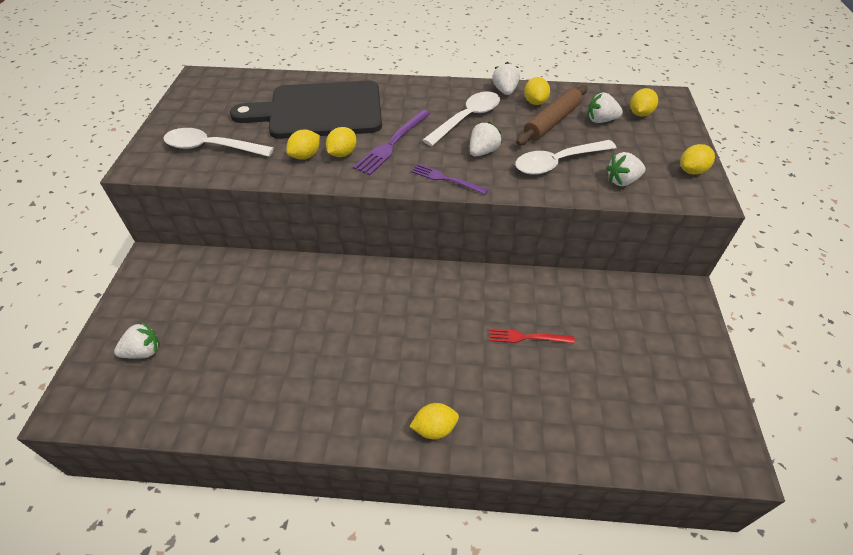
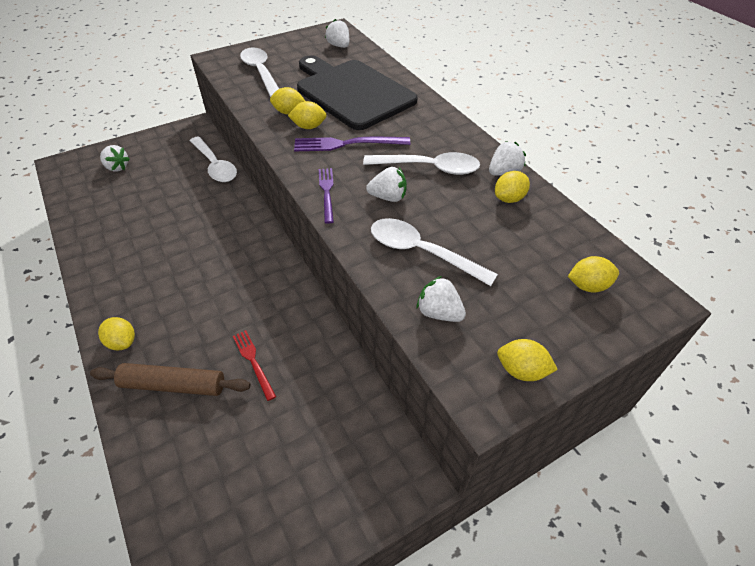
camera: 55 degrees right, 0 degrees up
brown rolling pin [516,85,588,145] -> brown rolling pin moved to [90,363,250,396]
white strawberry [587,92,623,123] -> white strawberry moved to [325,19,349,48]
none -> white spoon [190,136,237,182]

